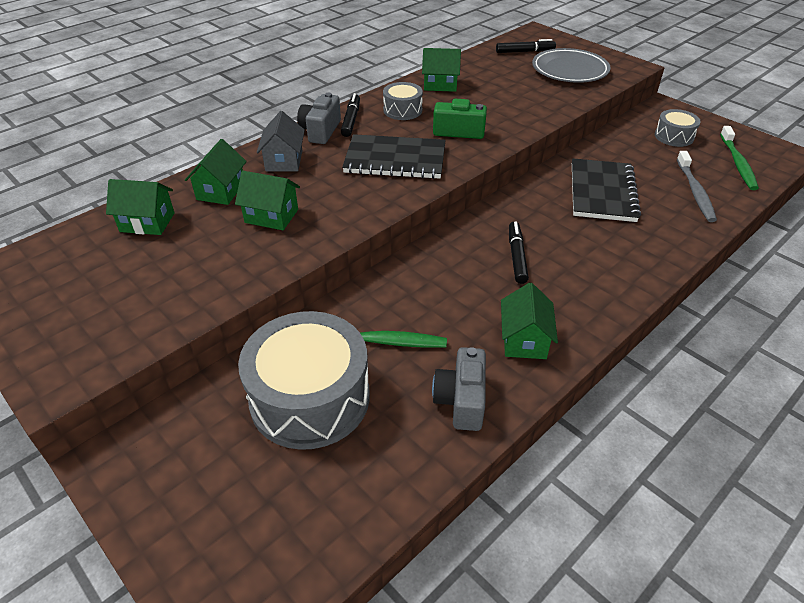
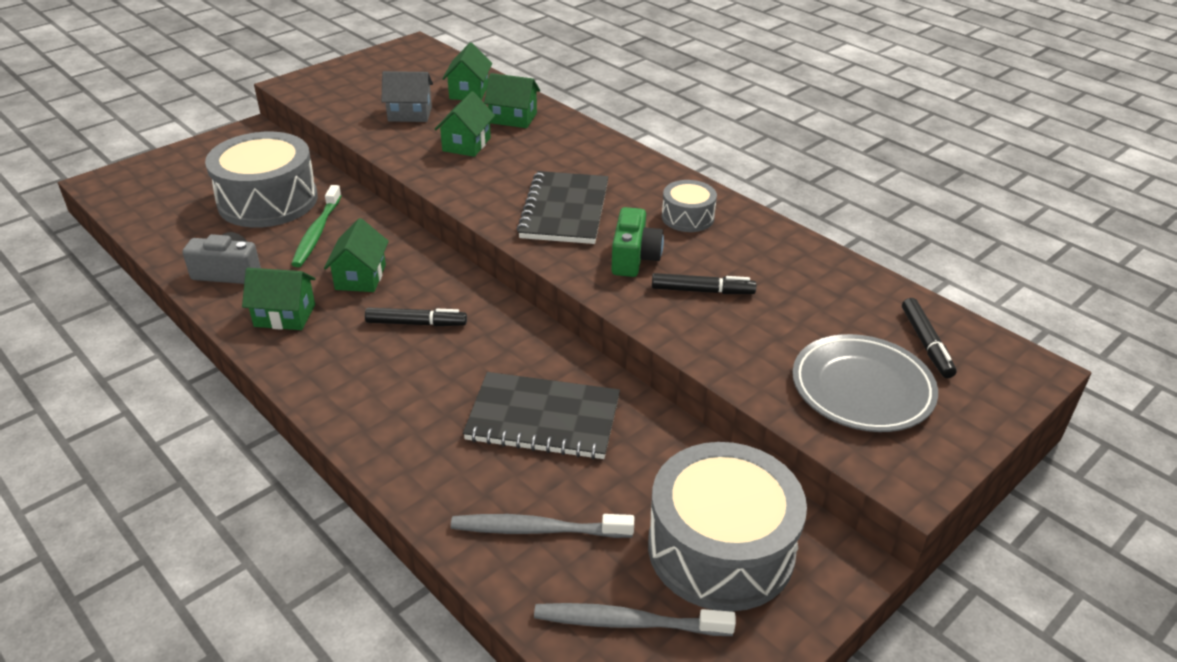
camera: 90 degrees right, 5 degrees down
grey house [257,111,305,171] -> grey house moved to [381,71,433,122]
grey camera [297,93,341,144] -> none
black marker [341,93,360,137] -> black marker moved to [652,273,756,294]
green house [422,48,461,92] -> green house moved to [324,218,389,292]
grey drum [655,109,701,147] -> grey drum [648,442,807,612], size x2.01
green toothbrush [720,126,759,190] -> grey toothbrush [534,603,736,636]

